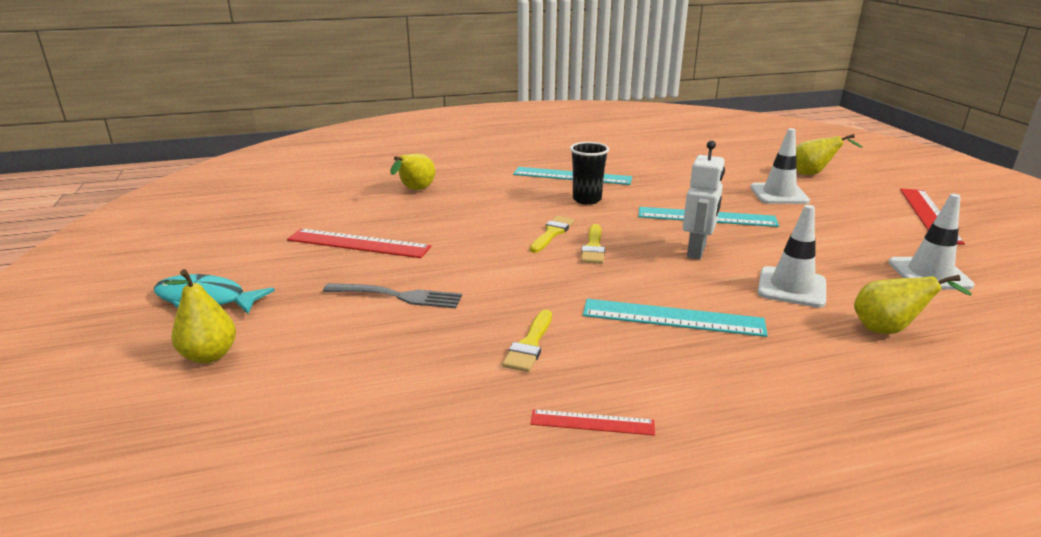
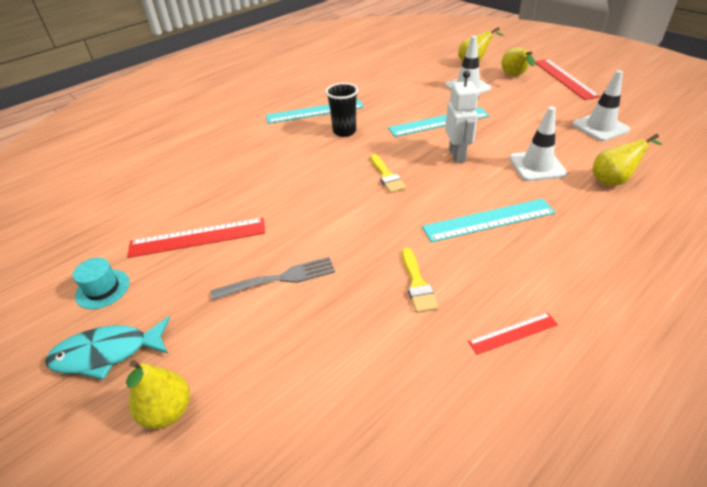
camera: 25 degrees left, 15 degrees up
yellow pear [390,153,435,190] -> yellow pear moved to [502,47,535,76]
yellow brush [530,216,574,253] -> none
none -> turquoise hat [73,258,130,309]

